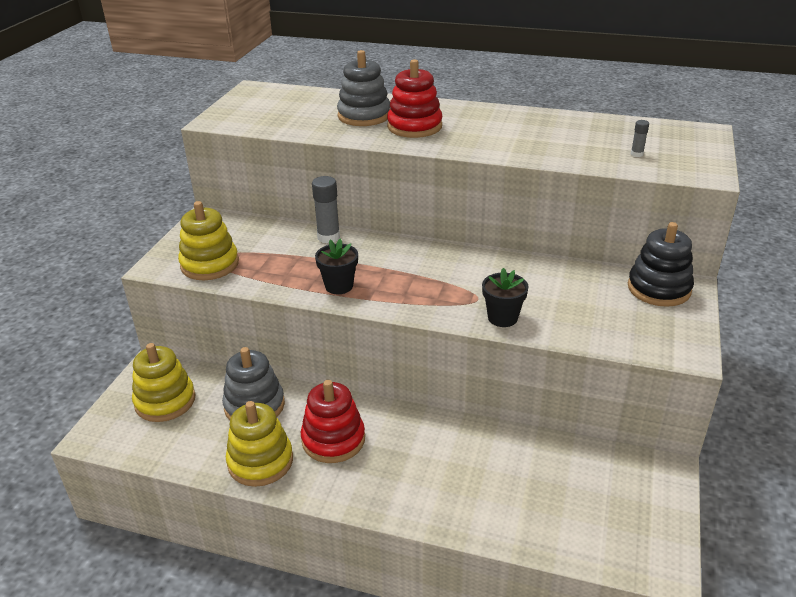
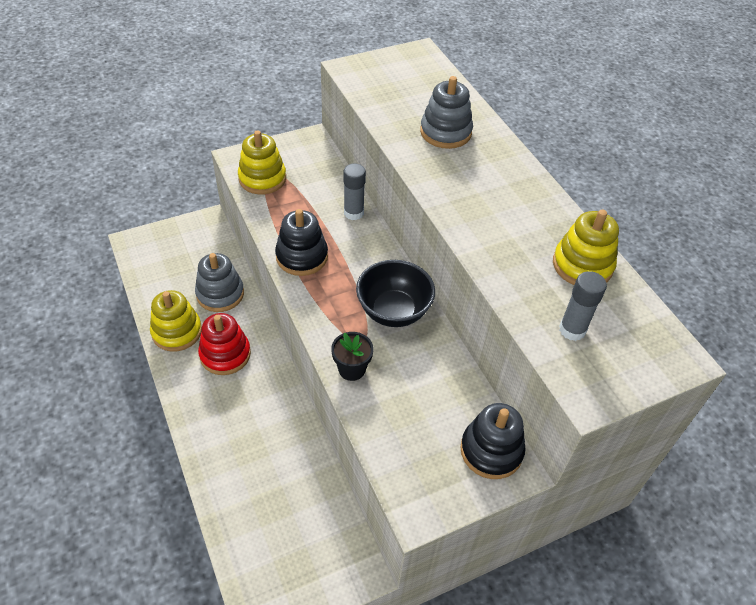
camera: 45 degrees right, 15 degrees up
yellow stacking toy [132,343,195,422] -> yellow stacking toy moved to [553,210,619,285]
black flower pot [315,238,358,294] -> black stacking toy [275,209,328,276]
red stacking toy [387,59,442,138] -> none
grey glue stick [631,120,649,157] -> grey glue stick [559,271,607,341], size x1.99
none -> black bowl [356,260,435,327]

